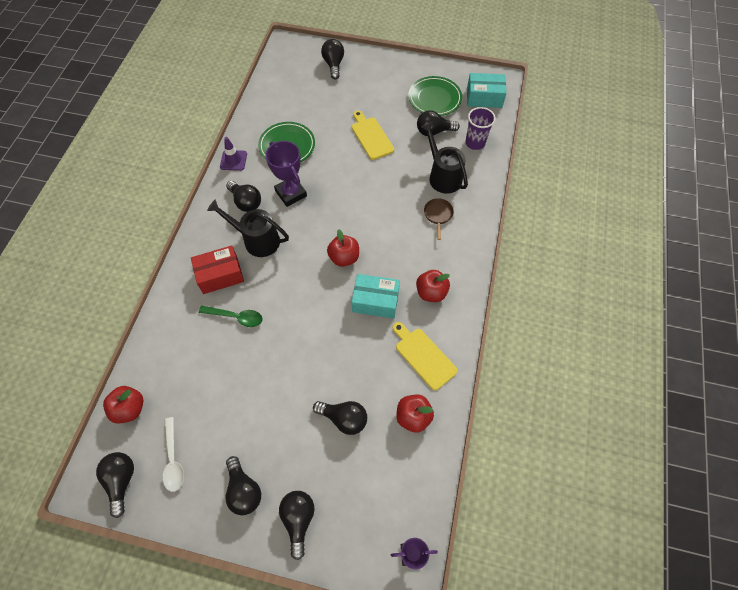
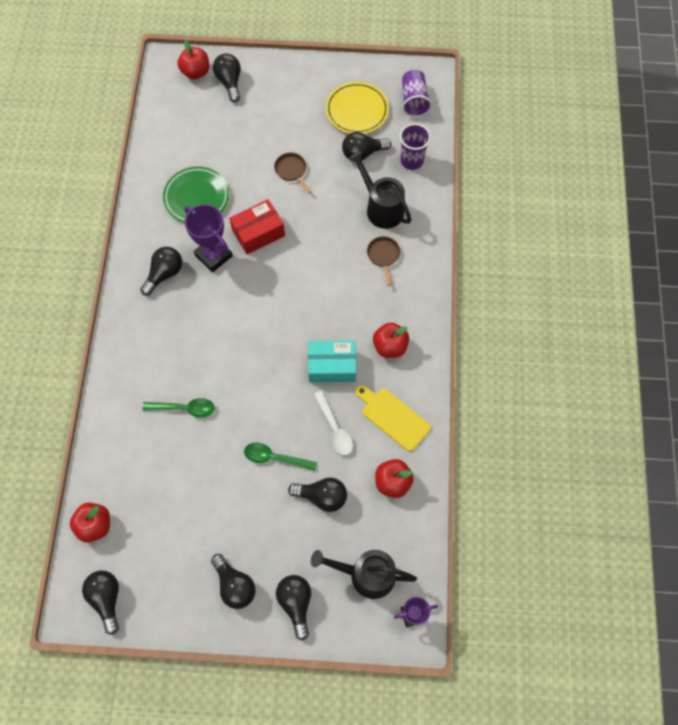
camera: 10 degrees left, 5 degrees up
white spoon [163,417,184,492] -> white spoon moved to [314,390,353,455]
red box [191,245,244,294] -> red box moved to [229,199,285,254]
black watering can [207,199,289,257] -> black watering can moved to [311,550,417,599]
purple traffic cone [220,137,247,171] -> none
black light bulb [226,181,261,212] -> black light bulb turned 90 degrees counterclockwise [140,247,182,296]
red apple [327,229,359,267] -> red apple moved to [177,40,209,79]
yellow cutting board [352,111,394,160] -> brown pan [274,153,311,194]
green plate [408,76,462,116] -> yellow plate [326,82,389,134]
turquoise box [467,73,507,108] -> purple cup [402,70,432,117]
none -> green spoon [244,443,317,471]

